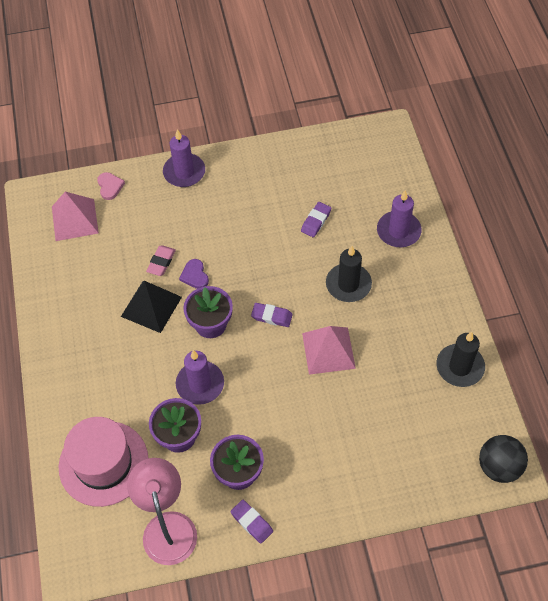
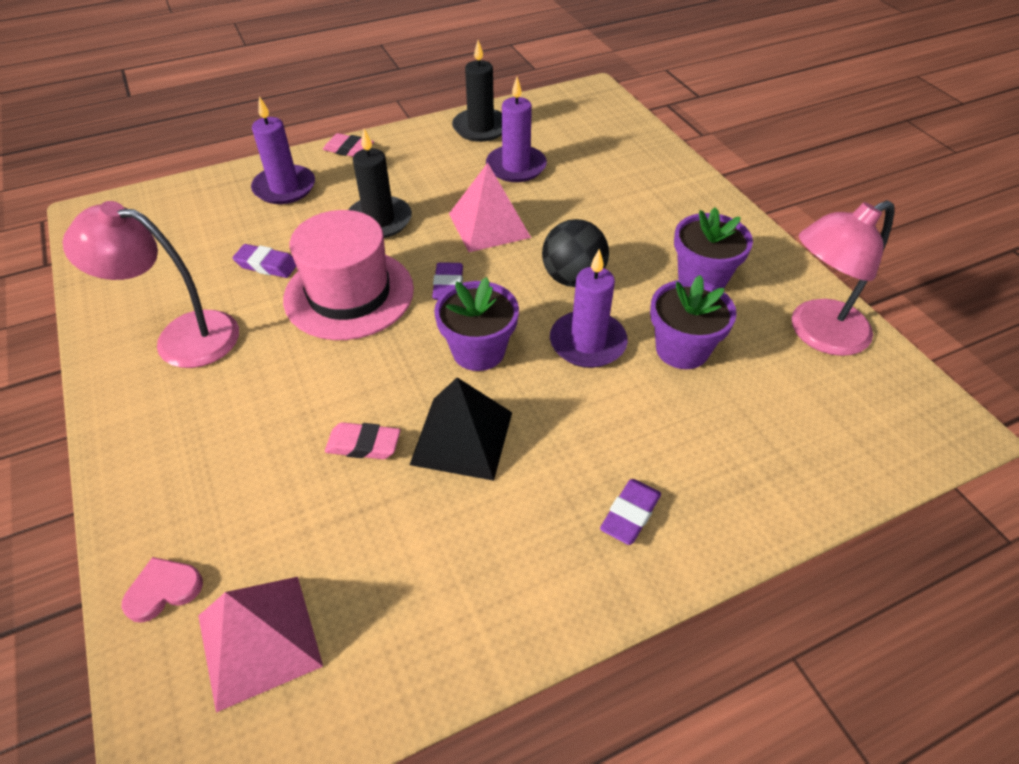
camera: 105 degrees left, 10 degrees down
pink hat [59,417,148,507] -> pink hat moved to [283,210,414,340]
purple candle [163,129,205,187] -> purple candle moved to [486,77,547,182]
purple heart [179,259,209,289] -> none
purple eraser [231,500,273,544] -> purple eraser moved to [600,479,661,545]
black ball [479,435,528,483] -> black ball moved to [542,219,609,287]
none -> pink lamp [63,201,239,368]
none -> pink eraser [323,133,374,157]

